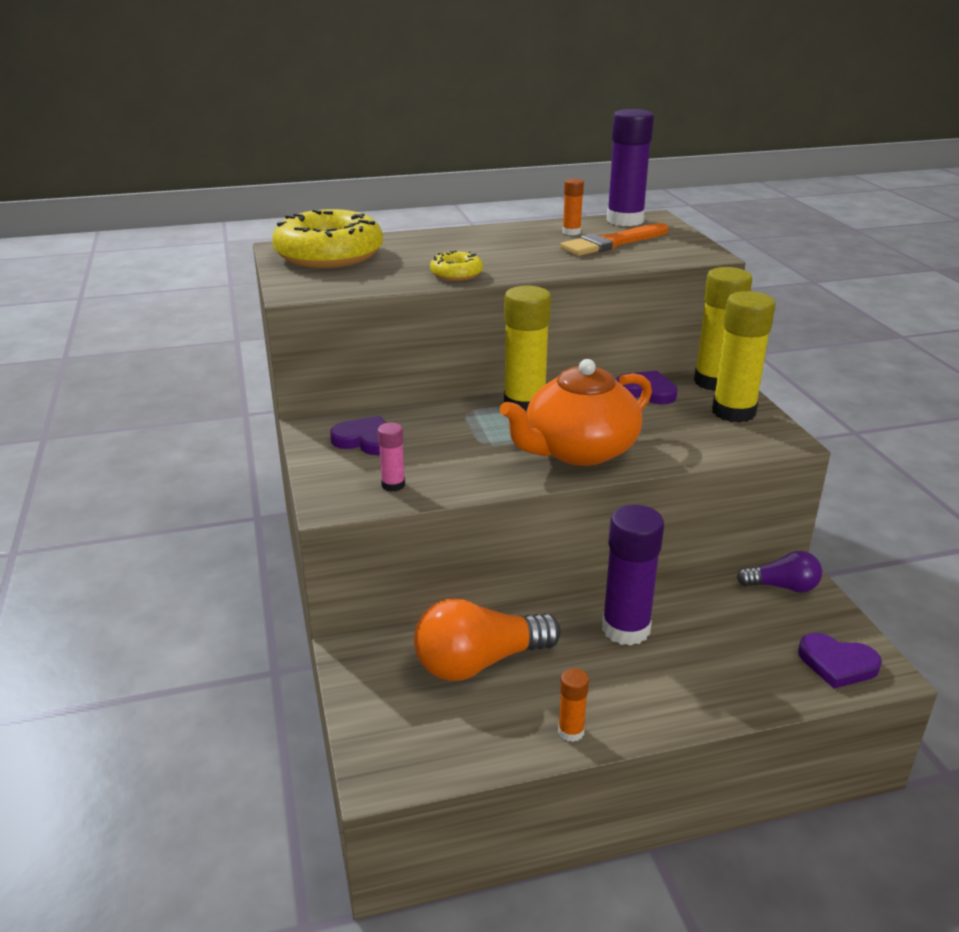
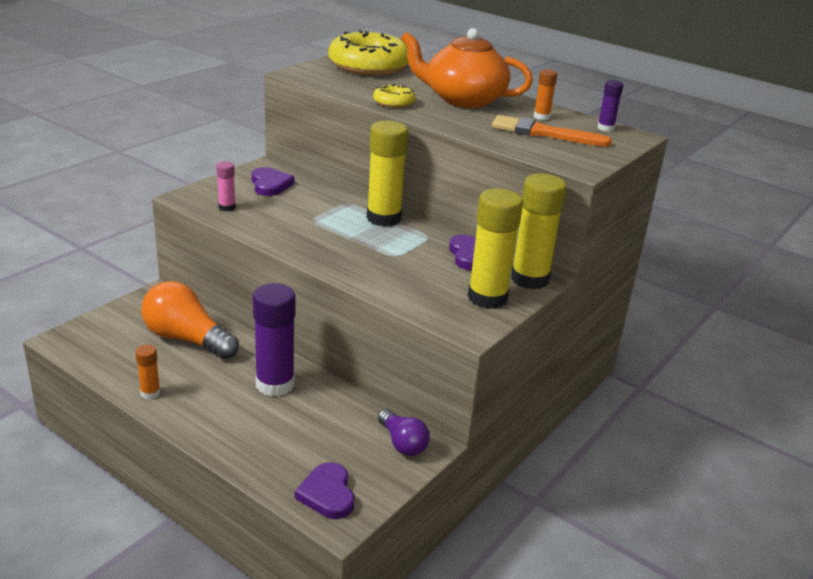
camera: 50 degrees right, 0 degrees up
orange teapot [500,359,652,466] -> orange teapot moved to [401,28,533,108]
purple glue stick [607,109,654,226] -> purple glue stick [597,80,623,132], size x0.48

